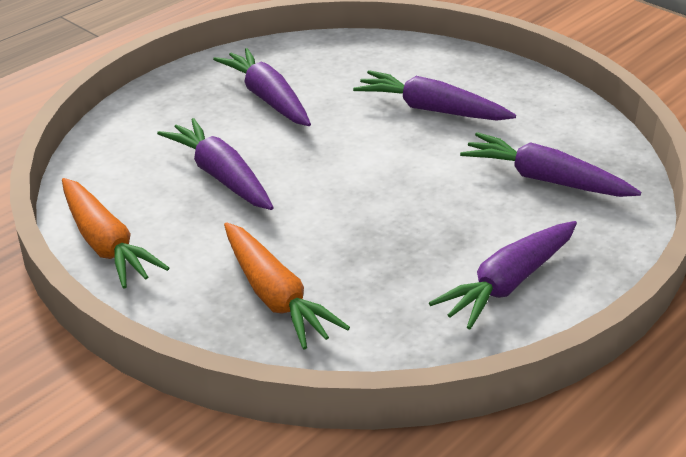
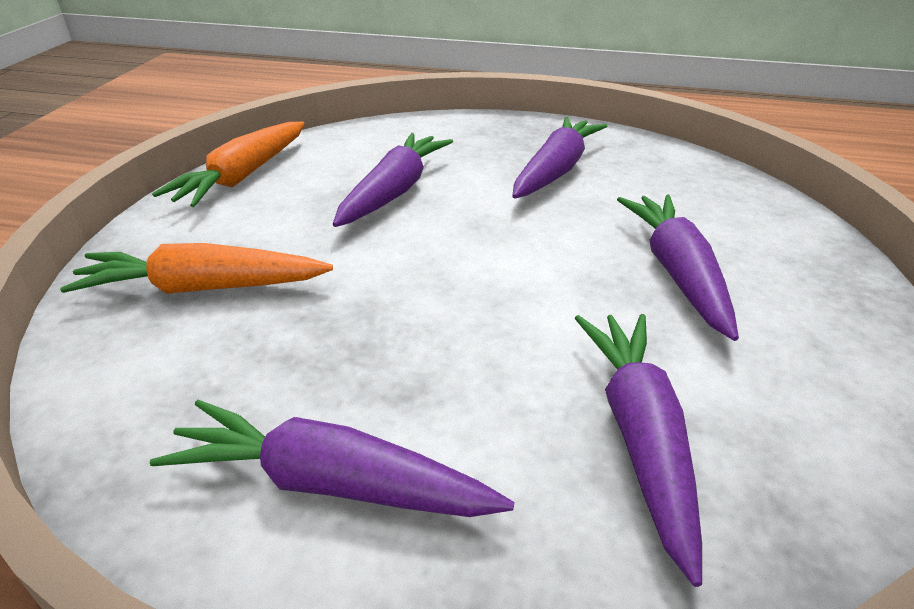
camera: 60 degrees right, 0 degrees up
orange carrot [224,222,350,349] -> orange carrot turned 60 degrees clockwise [60,243,333,294]

